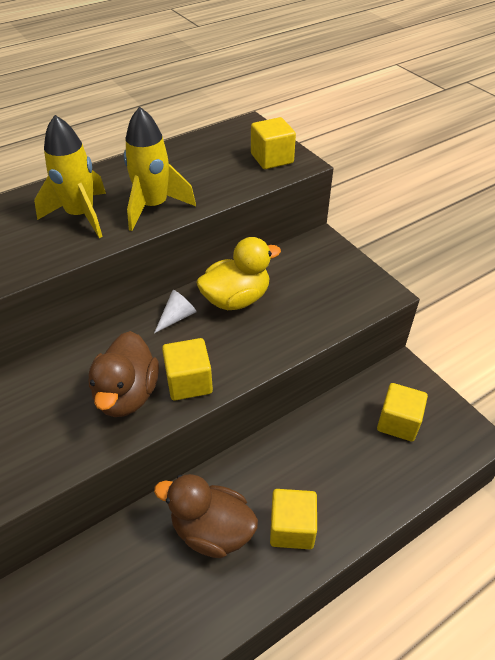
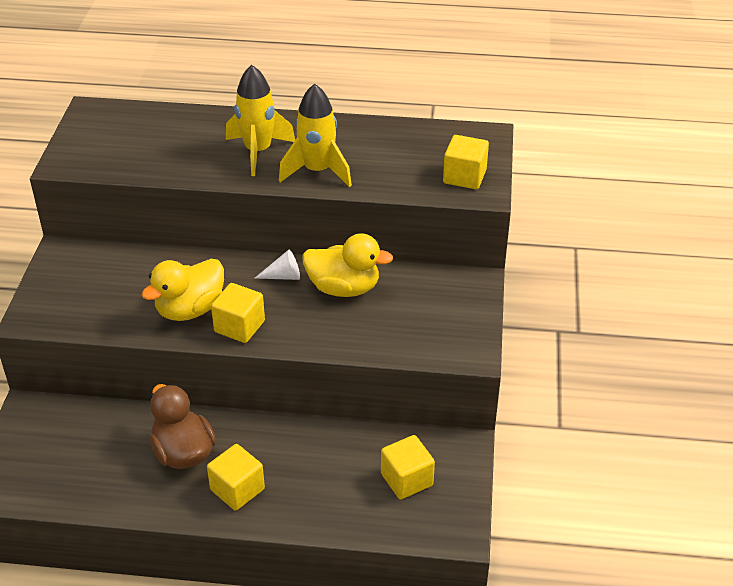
camera: 40 degrees right, 5 degrees down
brown duck [89,331,159,417] -> yellow duck [141,259,224,321]

